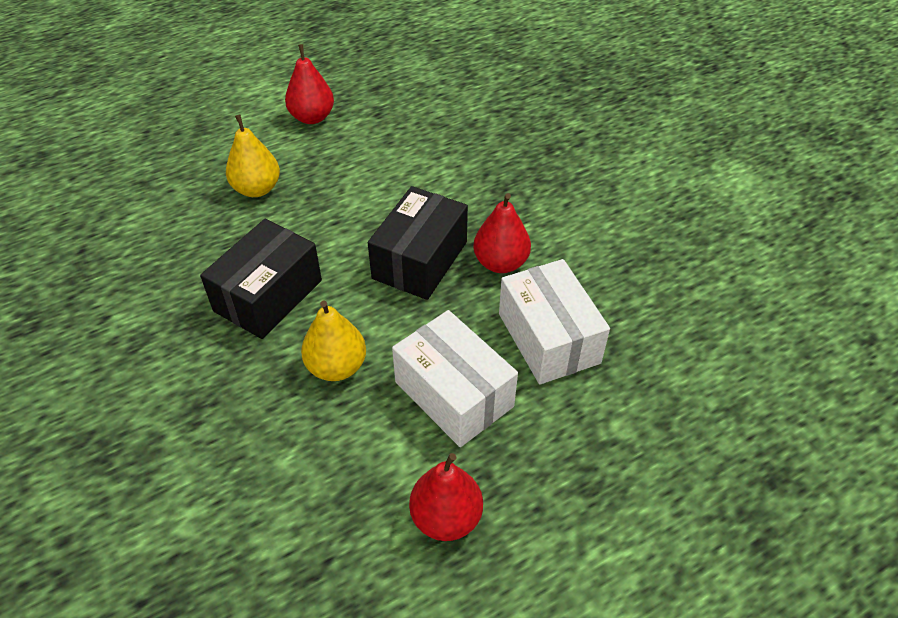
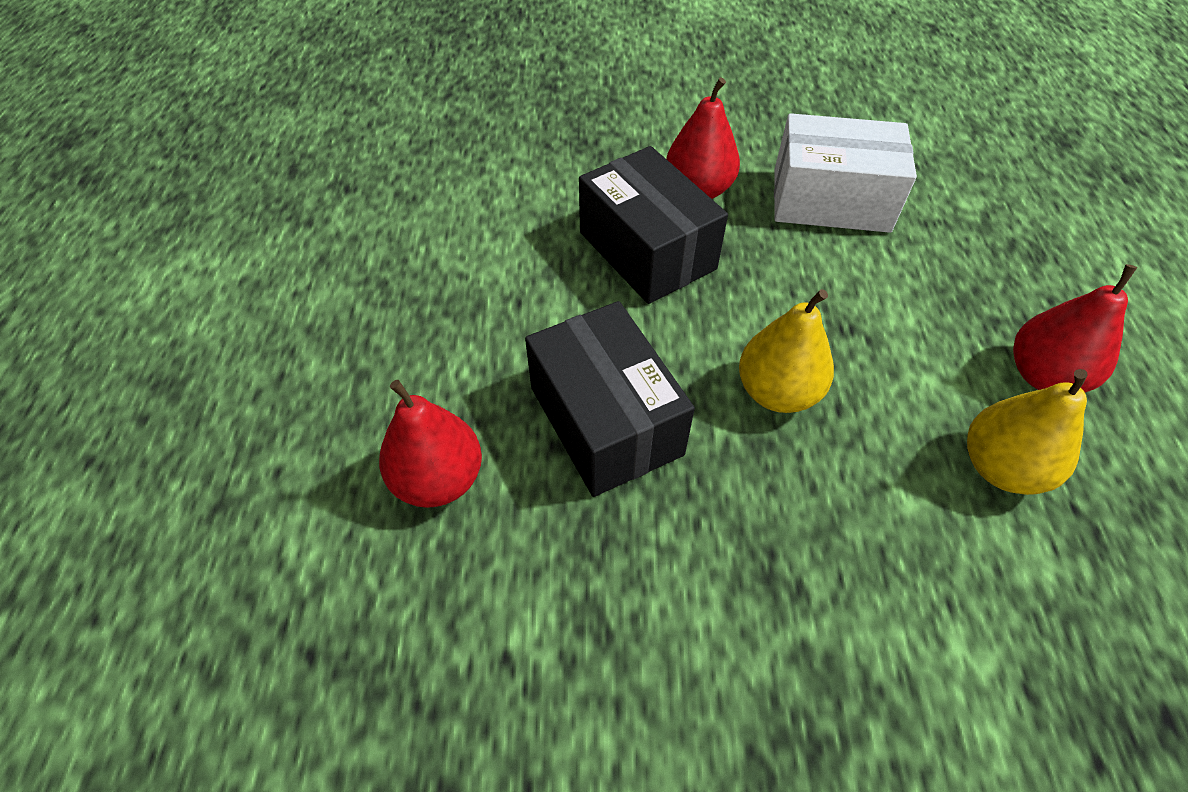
camera: 60 degrees left, 5 degrees up
yellow pear [226,115,280,197] -> yellow pear moved to [967,369,1087,495]
red pear [285,44,334,124] -> red pear moved to [379,380,482,508]
white box [392,310,518,447] -> none

